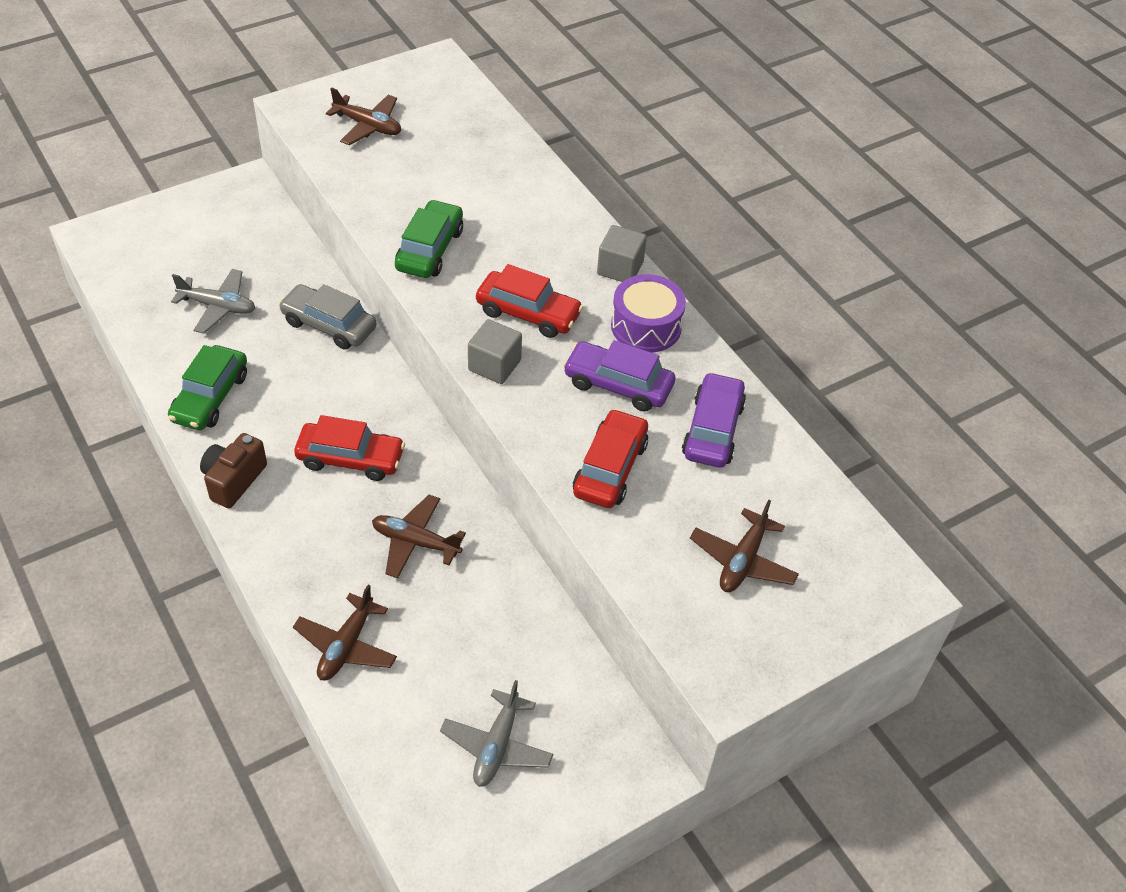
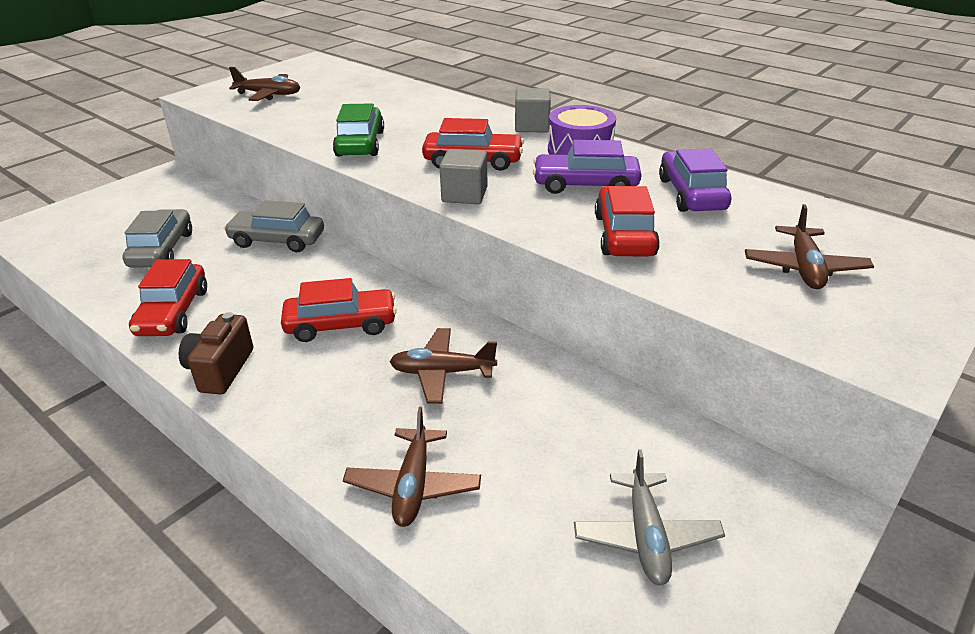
camera: 15 degrees left, 15 degrees down
green car [168,345,247,430] -> red car [129,259,207,336]
grey plane [171,269,255,334] -> grey car [122,209,192,268]

